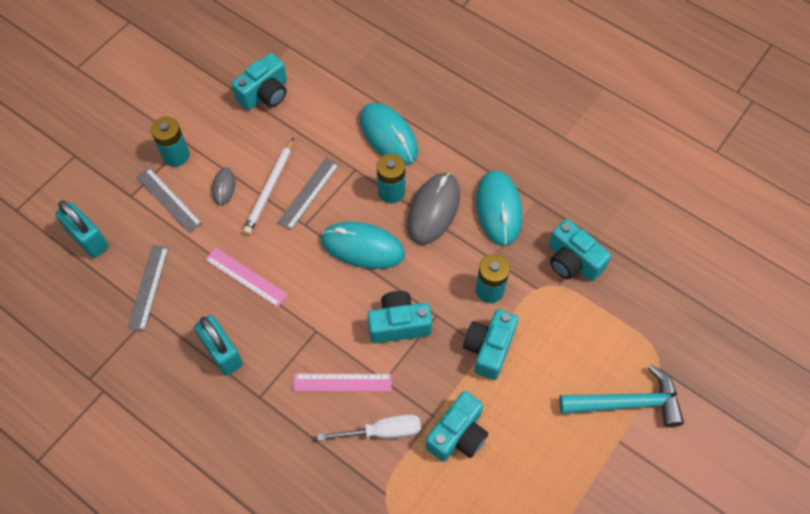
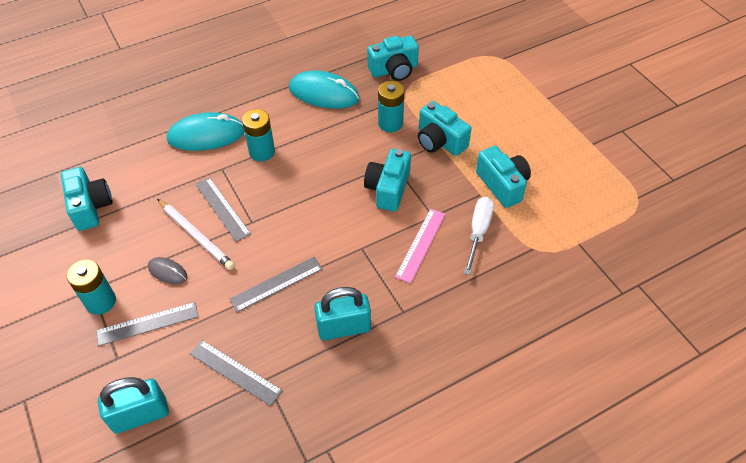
camera: 65 degrees left, 10 degrees down
pink ruler [205,248,288,307] -> grey ruler [230,257,323,312]
turquoise mouse [321,222,405,269] -> none
grey mouse [407,173,460,245] -> none
turquoise hammer [559,365,684,427] -> none

